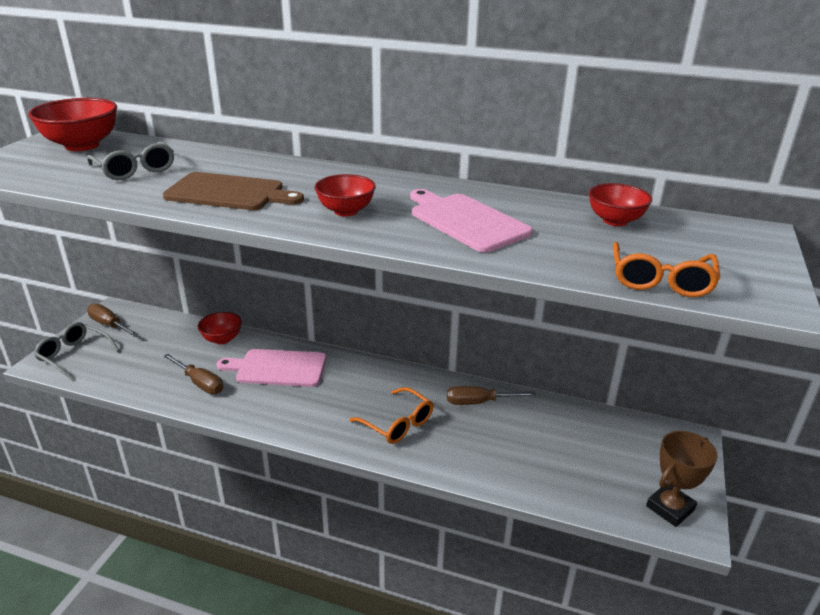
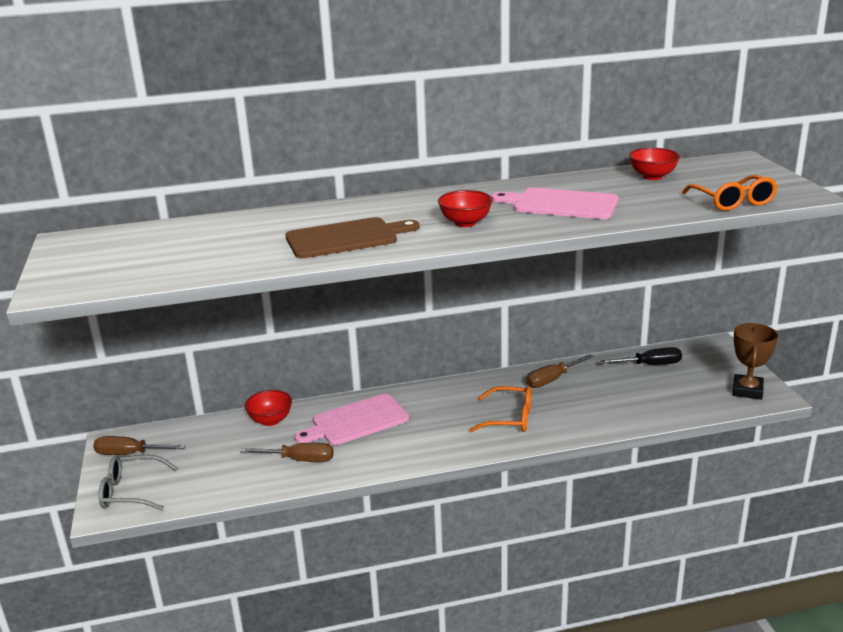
camera: 30 degrees left, 5 degrees down
red bowl [28,98,117,151] -> none
grey glasses [87,141,174,180] -> none
none -> black screwdriver [600,347,682,365]

